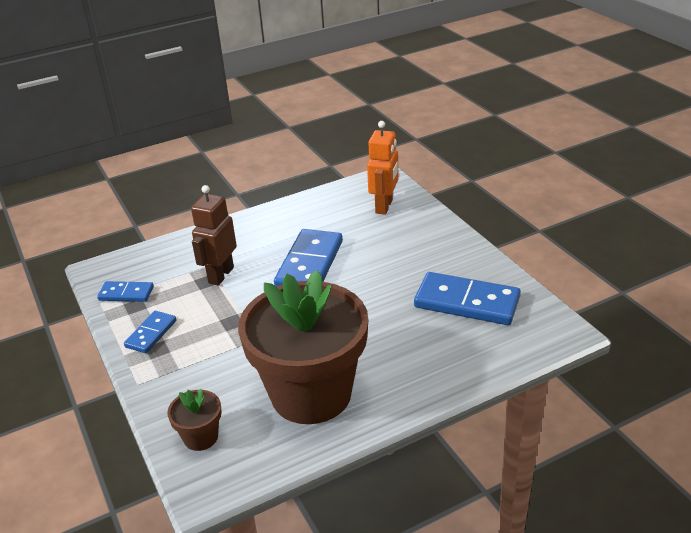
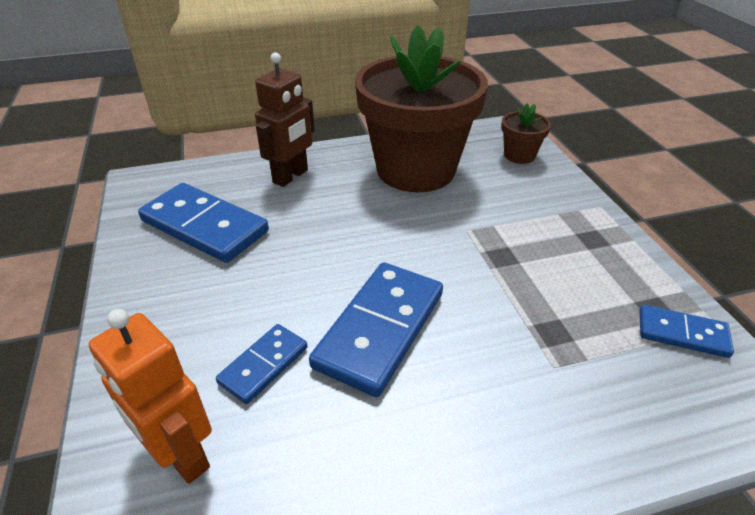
camera: 170 degrees left, 5 degrees up
blue domino [124,311,177,353] -> blue domino moved to [216,324,308,404]
brown robot [191,185,237,285] -> brown robot moved to [255,52,315,187]
orange robot [367,121,399,215] -> orange robot turned 75 degrees counterclockwise [89,309,212,484]

